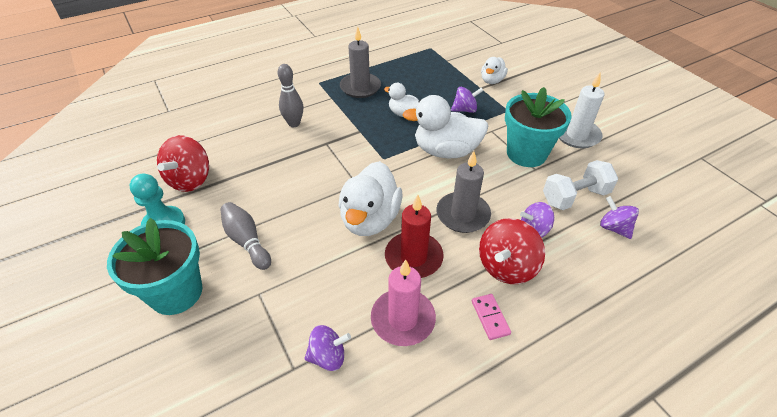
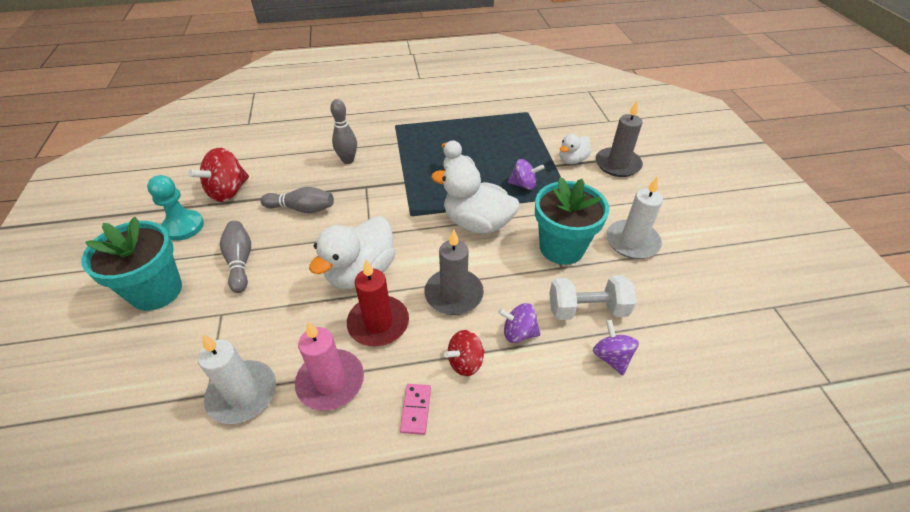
camera: 20 degrees right, 0 degrees up
purple spinning top [304,325,351,371] -> white candle [198,334,276,424]
grey candle [340,26,381,98] -> grey candle moved to [596,101,643,177]
red spinning top [479,218,545,284] -> red spinning top [444,330,485,376], size x0.63
none -> grey bowling pin [260,187,334,213]

